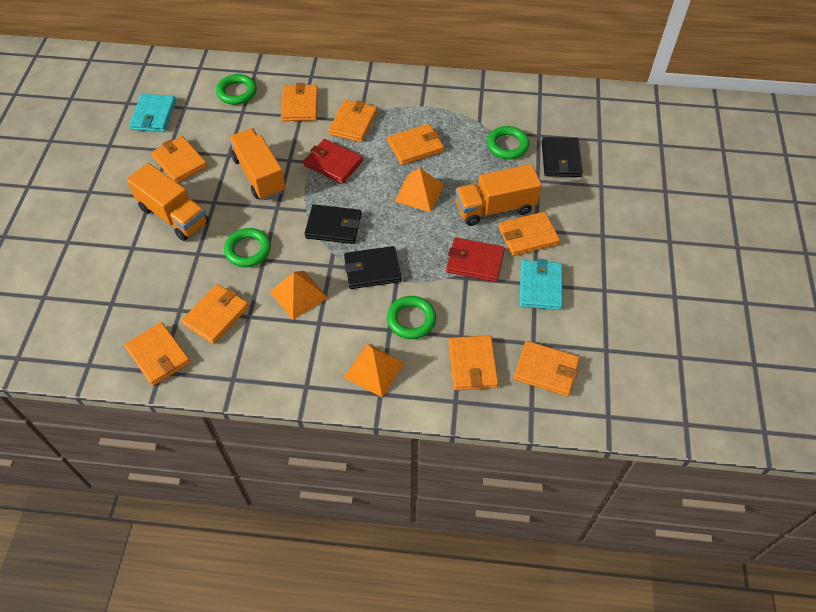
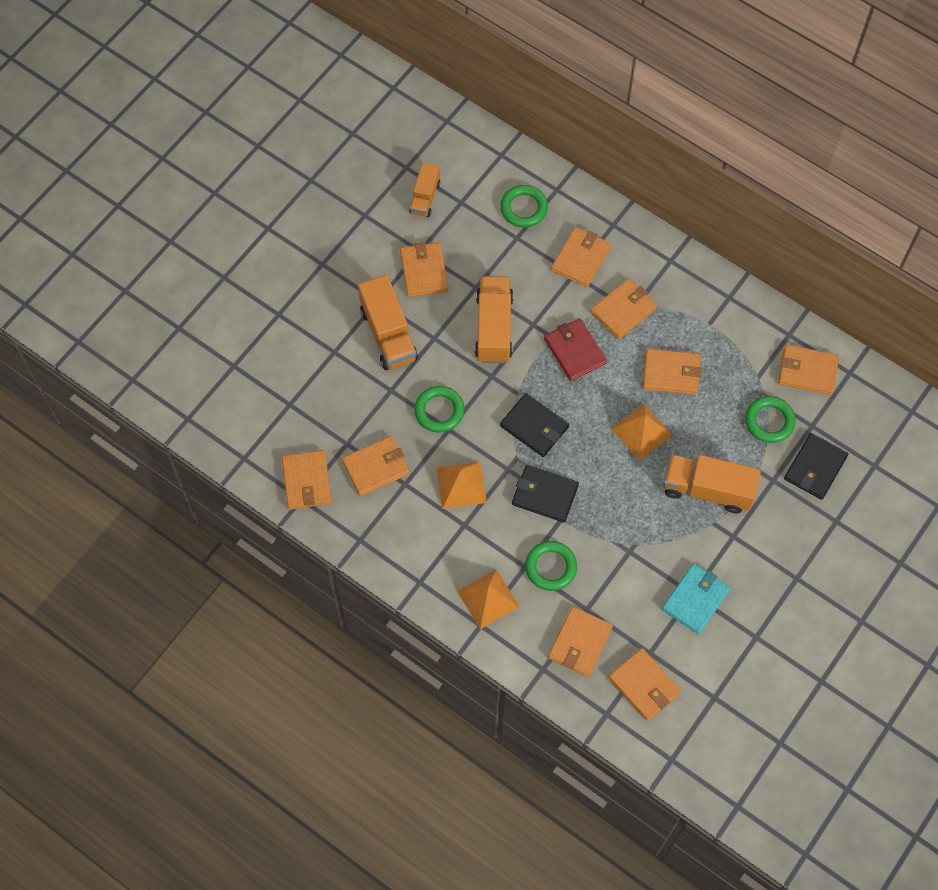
camera: 30 degrees right, 10 degrees up
turquoise wallet [129,94,176,132] -> orange truck [409,162,440,217]
red wallet [446,237,505,282] -> none
orange wallet [499,211,560,256] -> orange wallet moved to [778,344,839,395]

